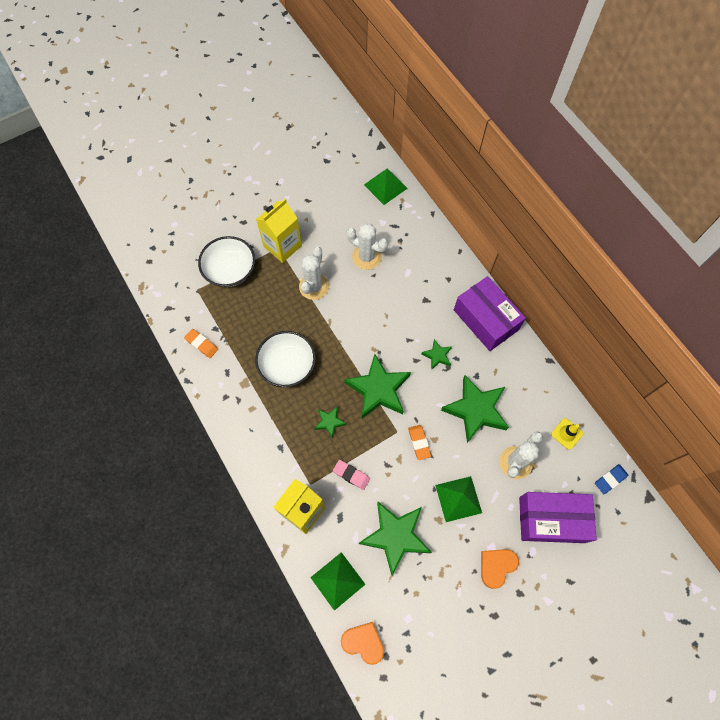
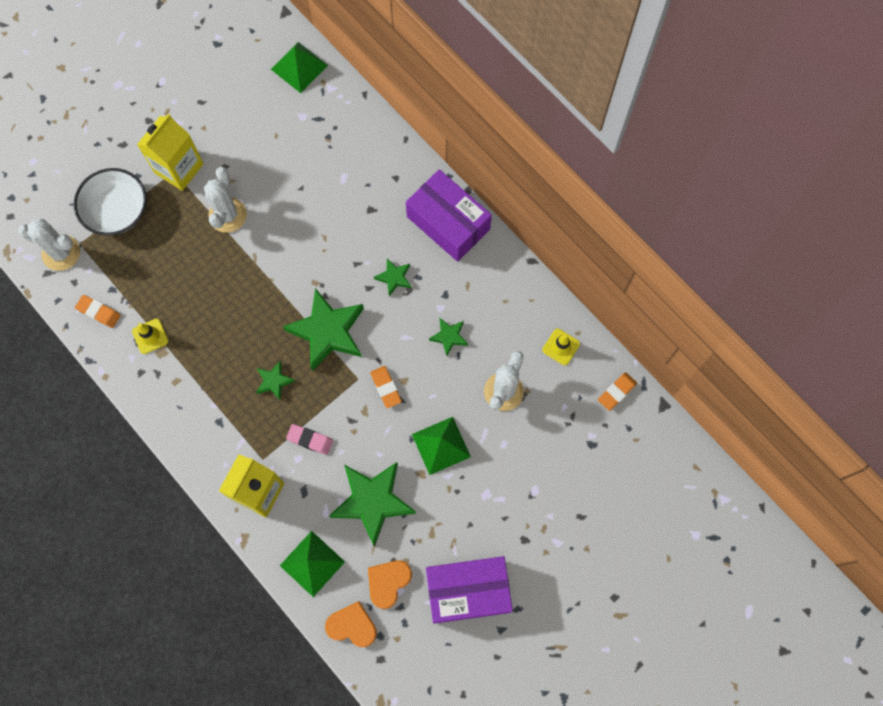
camera: 10 degrees left, 5 degrees up
white bowl [255,331,316,388] -> none
white cactus [347,223,388,270] -> white cactus moved to [18,219,80,271]
green star [441,375,509,443] -> green star [429,318,468,357], size x0.48
orange heart [481,549,519,589] -> orange heart moved to [368,561,412,609]
purple box [519,492,597,543] -> purple box moved to [426,556,513,624]
blue eraser [595,464,628,494] -> orange eraser [598,372,637,411]
none -> yellow traffic cone [132,319,168,354]

